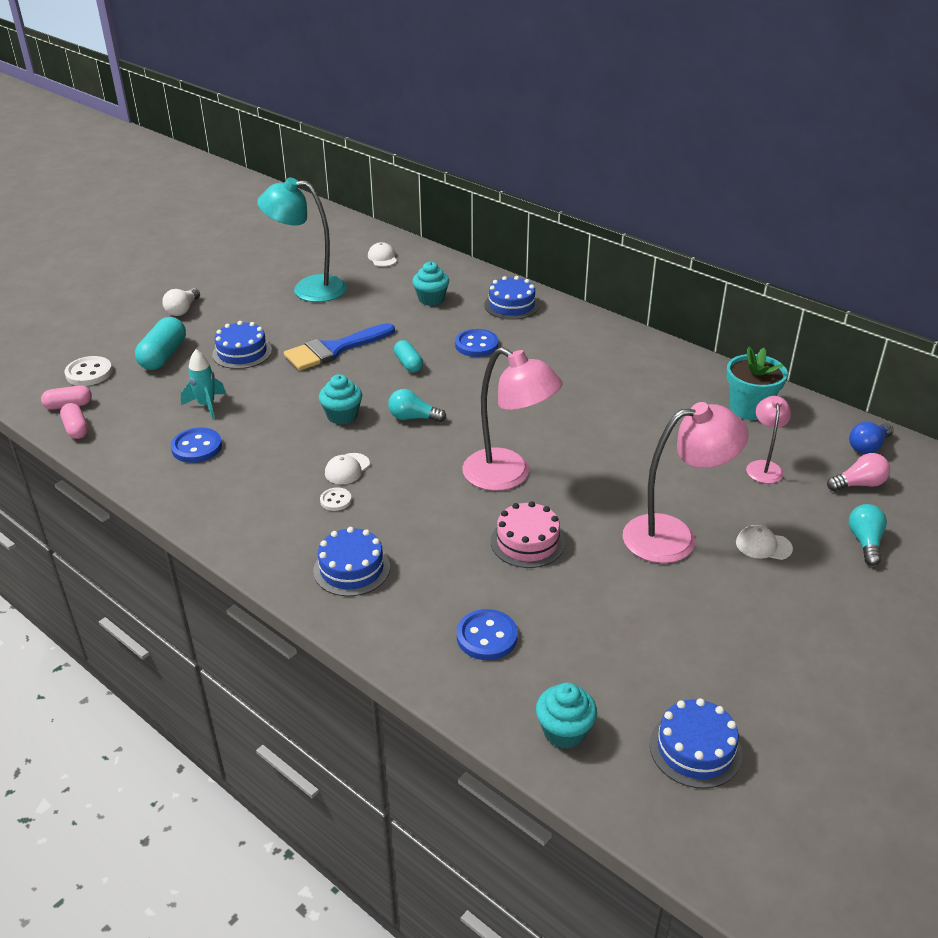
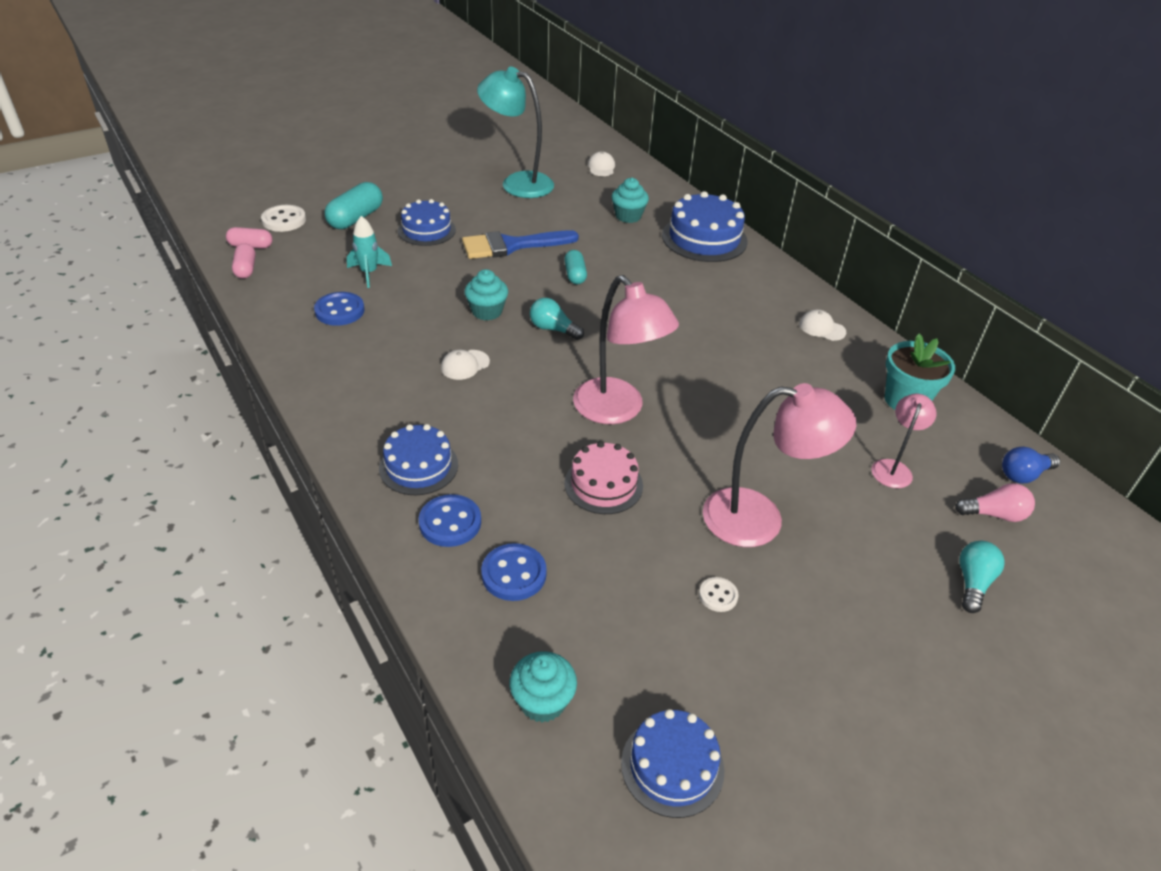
camera: 15 degrees right, 5 degrees up
white light bulb [162,288,200,316] -> none
white button [320,488,352,511] -> white button moved to [699,577,739,612]
blue button [455,329,499,357] -> blue button moved to [419,494,481,547]
blue cake [484,276,539,320] -> blue cake [662,191,748,262], size x1.51
white cap [736,525,793,560] -> white cap moved to [799,310,846,341]

